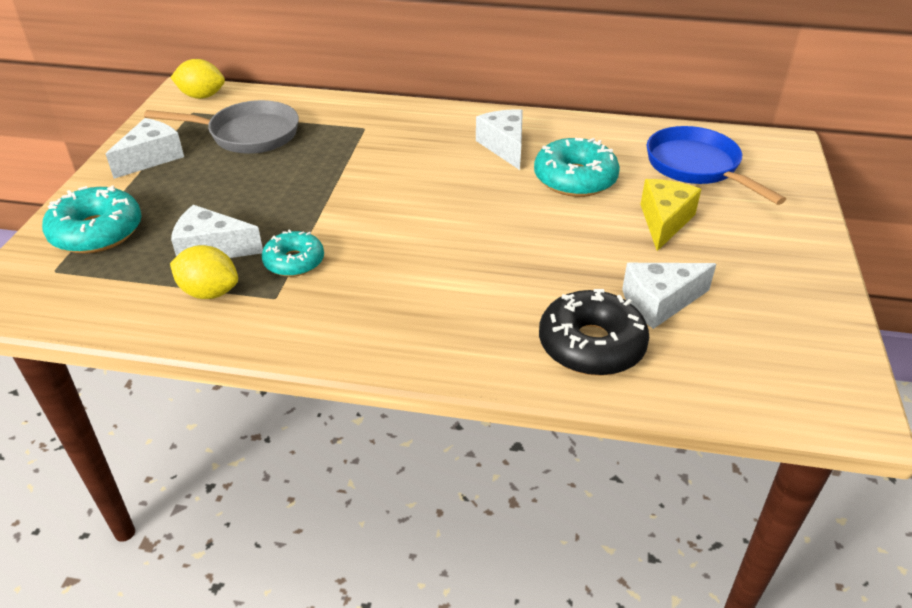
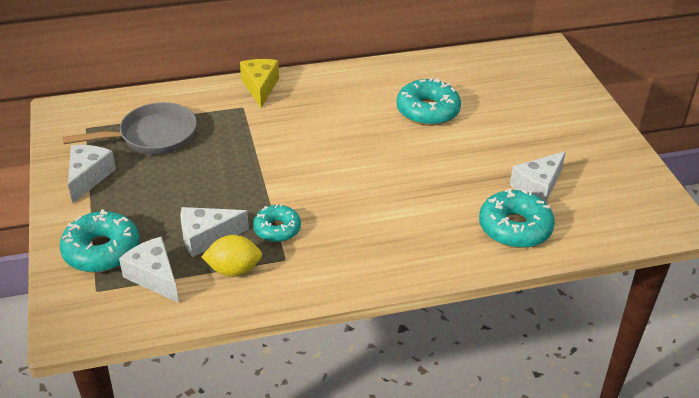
camera: 25 degrees left, 0 degrees up
yellow lemon [170,59,225,99] -> none
white cheese [476,109,523,170] -> white cheese moved to [119,237,179,303]
black donut [539,289,649,376] -> turquoise donut [479,188,555,248]
yellow cheese [640,179,701,251] -> yellow cheese moved to [240,59,279,108]
blue pan [647,126,786,205] -> none

